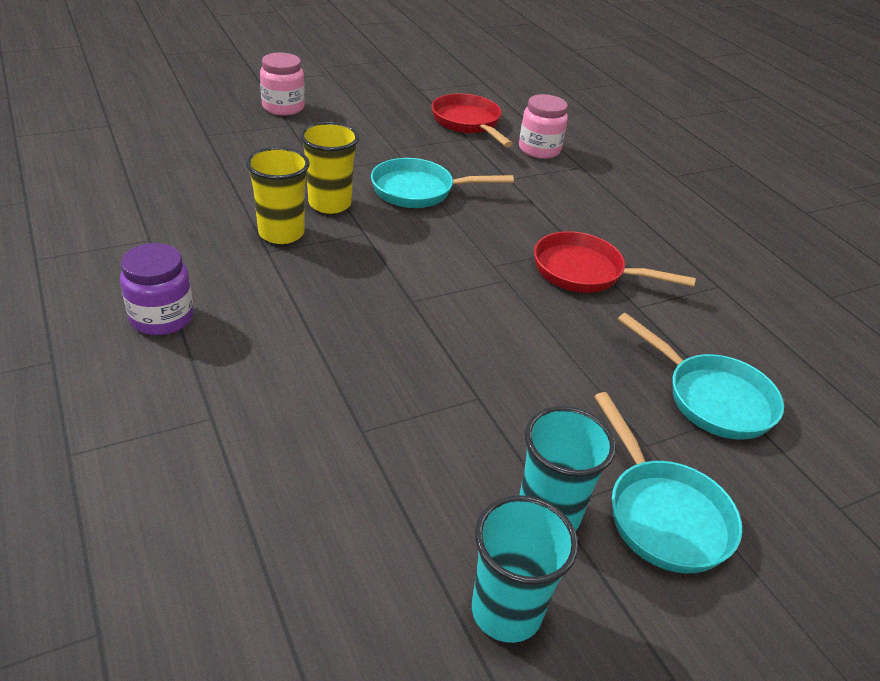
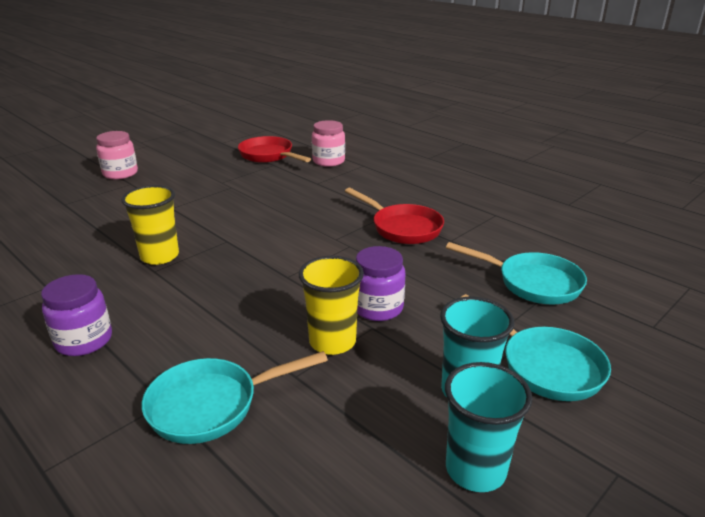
camera: 15 degrees left, 10 degrees down
yellow cup [300,122,359,214] -> yellow cup moved to [298,256,364,355]
turquoise pan [371,158,514,208] -> turquoise pan moved to [142,351,328,444]
red pan [534,231,696,293] -> red pan turned 135 degrees counterclockwise [345,188,444,244]
none -> purple jar [356,246,405,321]

